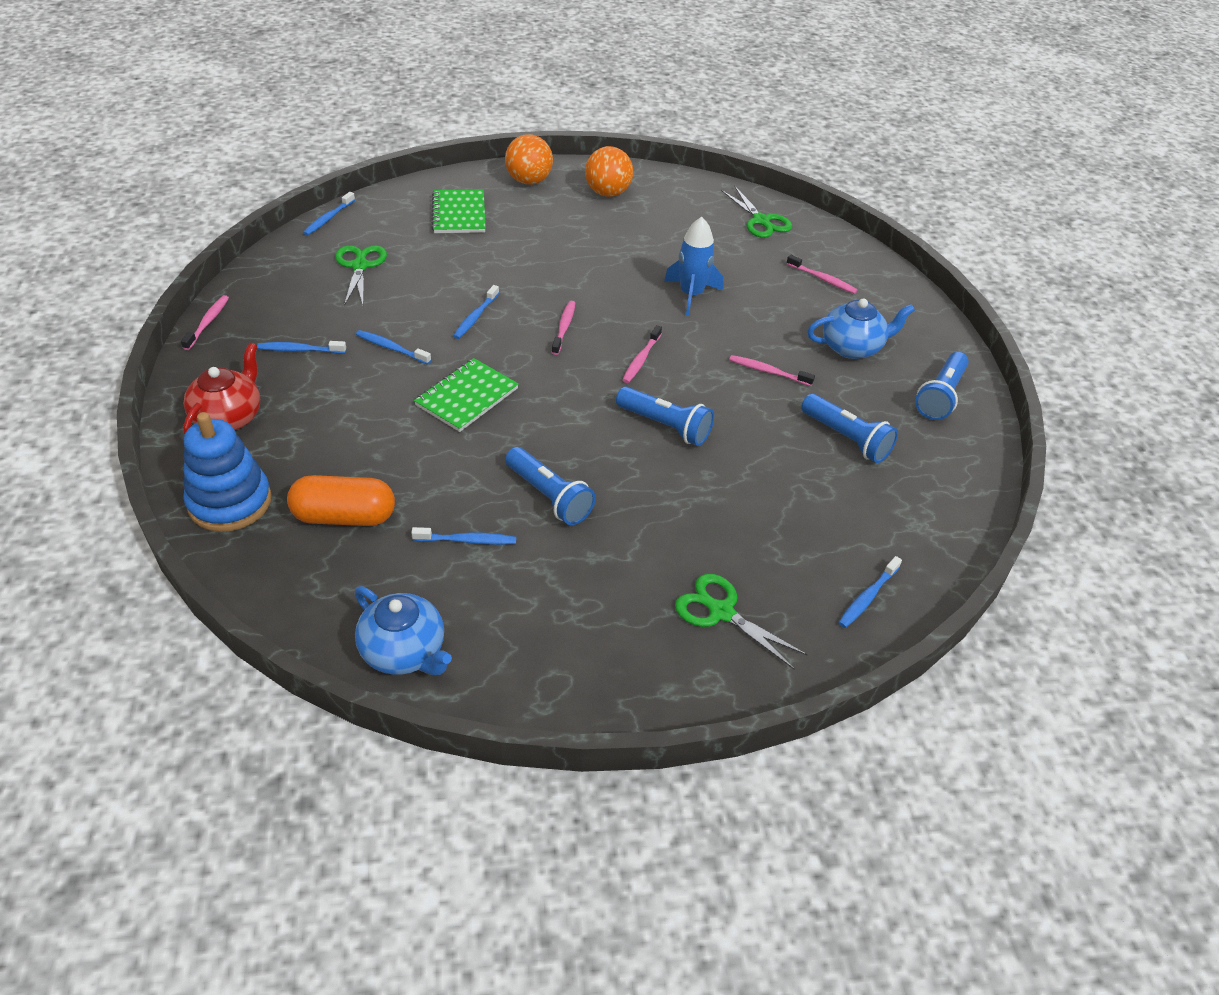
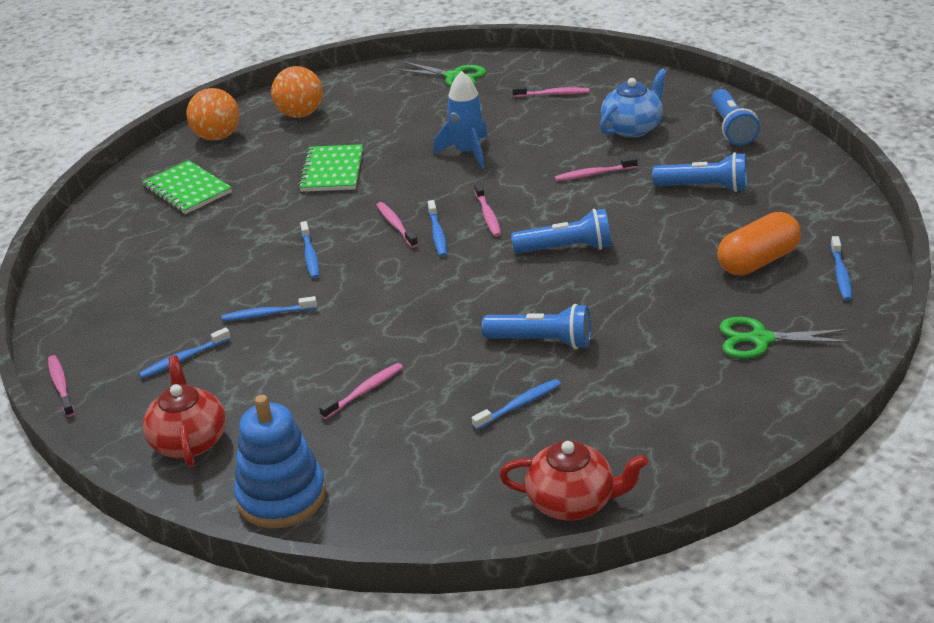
camera: 30 degrees left, 10 degrees down
orange capsule [287,475,395,526] -> orange capsule moved to [718,212,801,275]
blue toothbrush [303,192,355,236] -> blue toothbrush moved to [428,200,447,257]
green scissors [335,245,387,306] -> none
blue teapot [355,586,452,675] -> red teapot [499,440,648,521]
green notebook [414,358,519,432] -> green notebook moved to [298,144,363,192]
none -> pink toothbrush [319,363,403,419]

